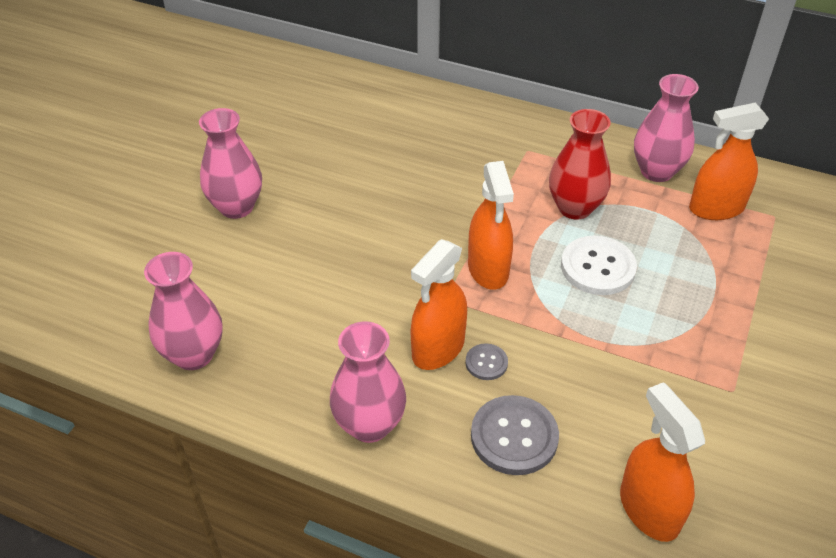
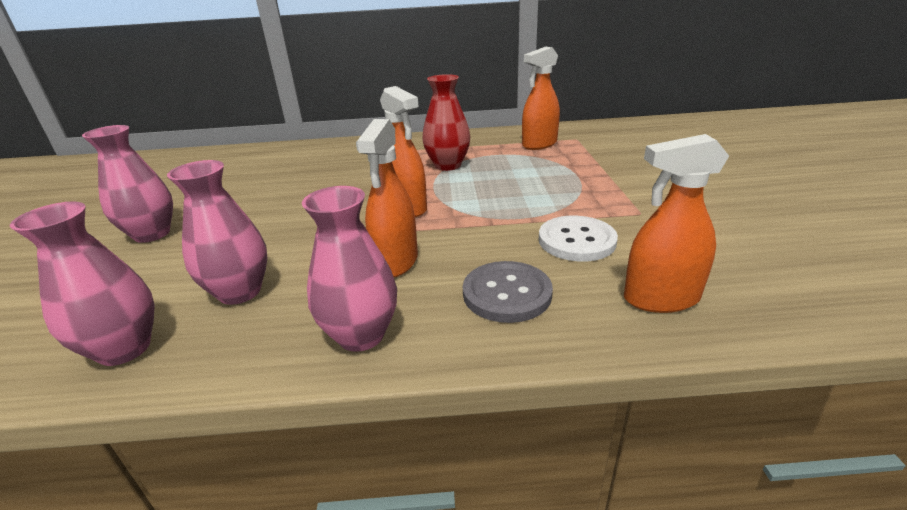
camera: 25 degrees left, 15 degrees down
grey button [465,343,508,380] -> none
white button [561,236,637,295] -> white button moved to [539,216,618,262]
orange spray bottle [620,382,705,542] -> orange spray bottle turned 45 degrees counterclockwise [624,134,729,313]
pink vase [634,74,699,182] -> pink vase moved to [167,160,267,305]

